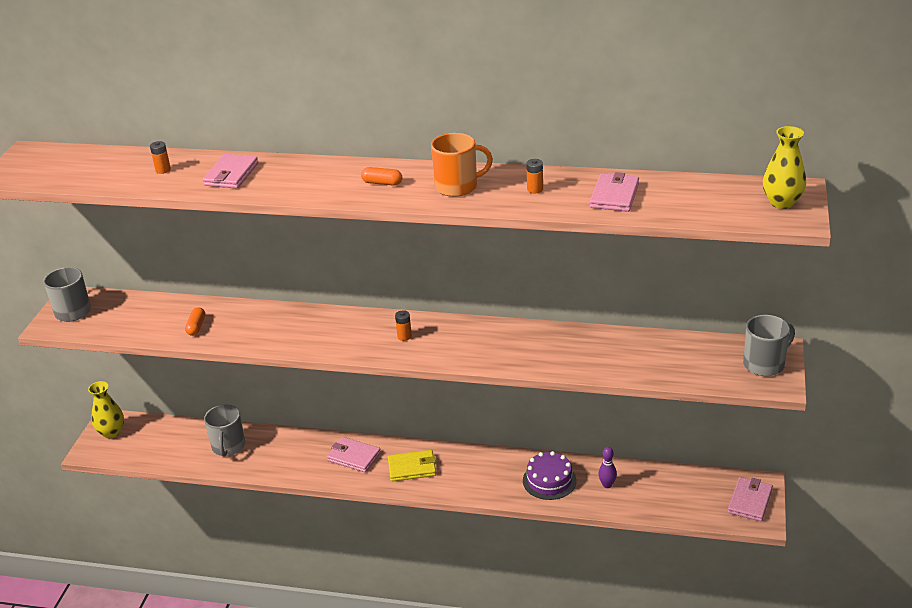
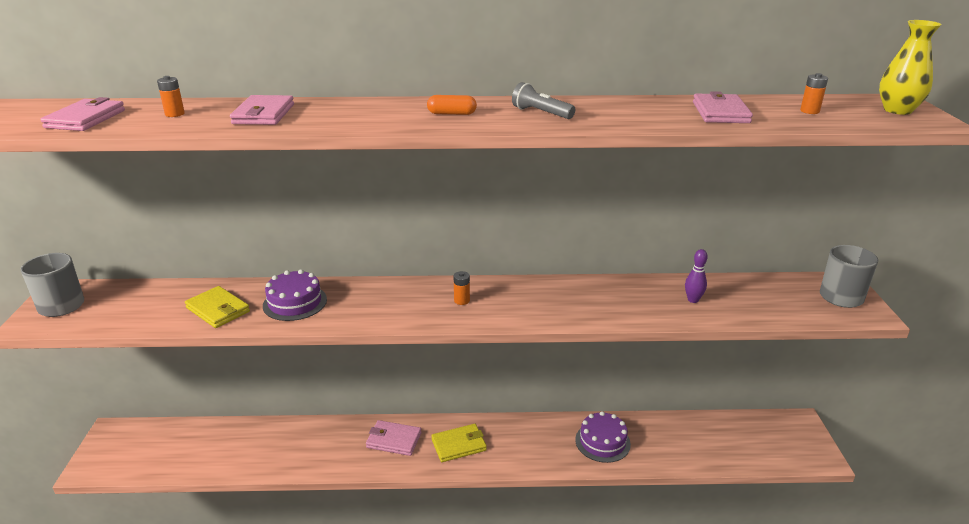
camera: 15 degrees left, 5 degrees down
yellow vase [88,381,124,438] -> none
orange capsule [185,307,205,336] -> yellow wallet [185,286,250,328]
grey mug [204,404,245,457] -> none
orange mug [431,133,493,197] -> grey flashlight [512,82,575,119]
orange battery [526,159,543,194] -> orange battery moved to [800,73,828,114]
purple bowling pin [598,447,617,488] -> purple bowling pin moved to [685,249,708,303]
pink wallet [728,477,773,522] -> pink wallet moved to [40,97,125,131]
none -> purple cake [263,269,327,321]

